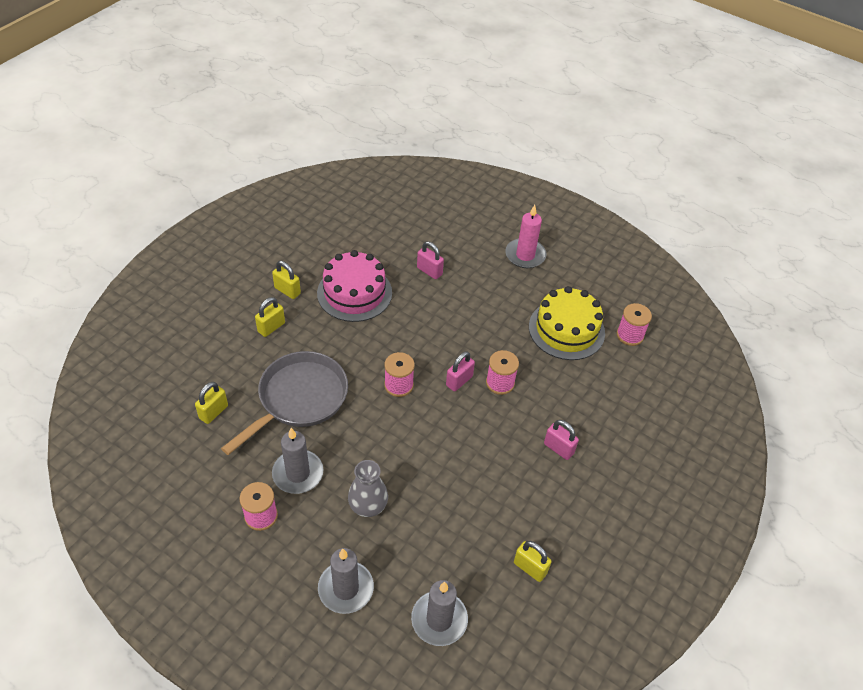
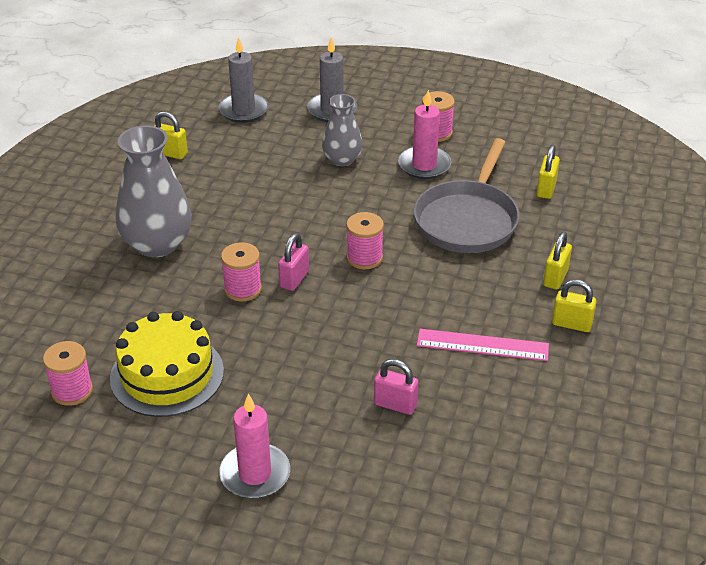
camera: 165 degrees right, 10 degrees down
grey candle [272,428,323,494] -> pink candle [398,90,451,179]
pink cake [317,250,392,322] -> pink ruler [417,329,549,361]
pink padlock [544,420,579,460] -> grey vase [116,125,192,257]

